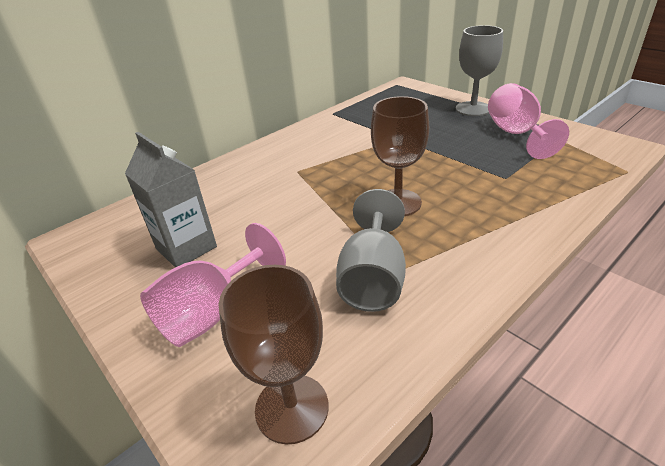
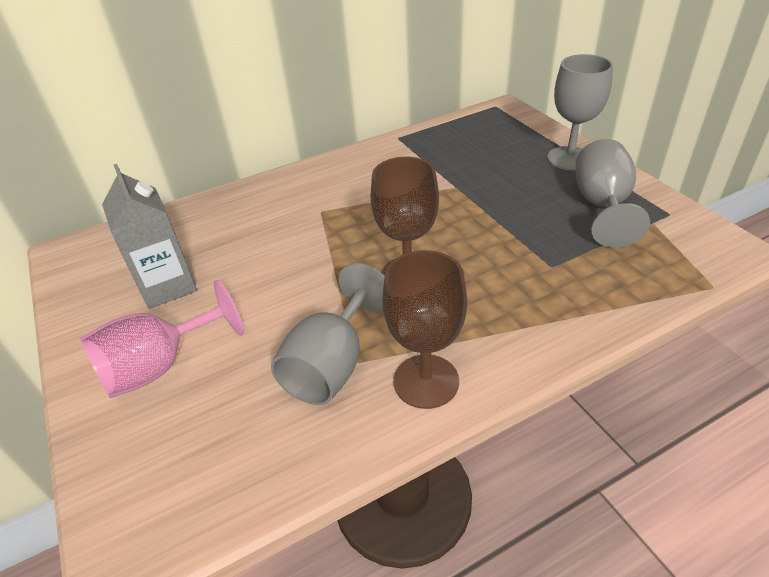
camera: 15 degrees right, 5 degrees up
brown goblet [218,265,329,445] -> brown goblet moved to [383,250,467,409]
pink goblet [488,83,569,159] -> grey goblet [576,139,650,248]

